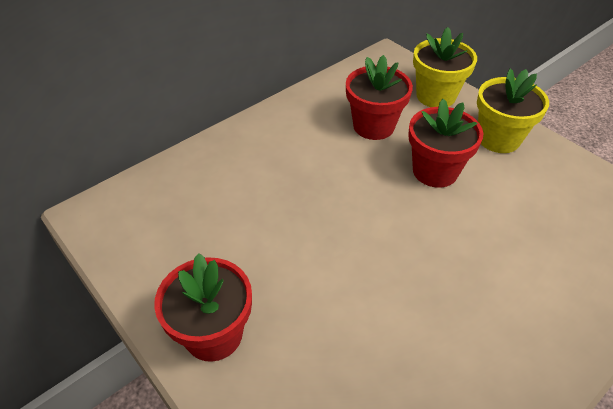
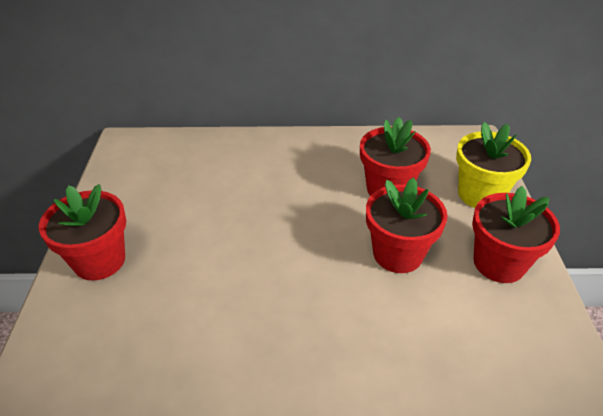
camera: 40 degrees right, 5 degrees down
yellow flower pot [477,68,549,153] -> red flower pot [472,186,560,283]

